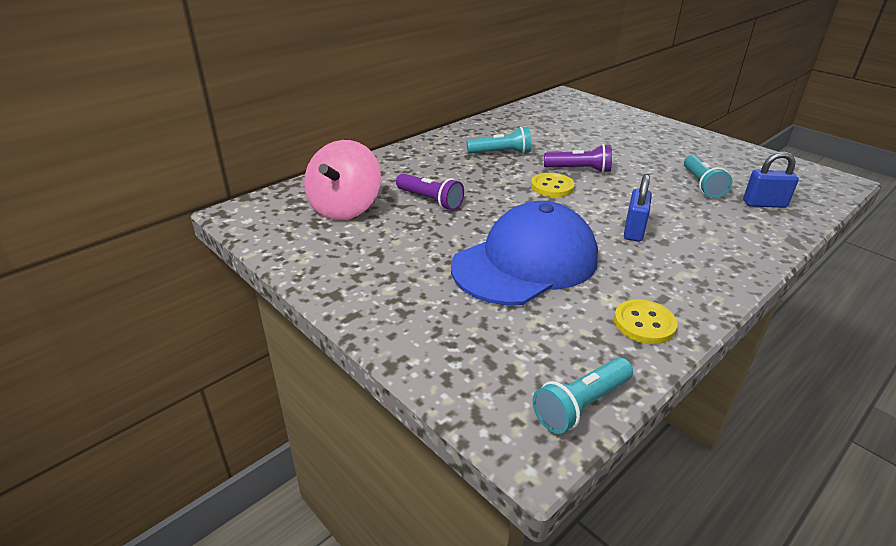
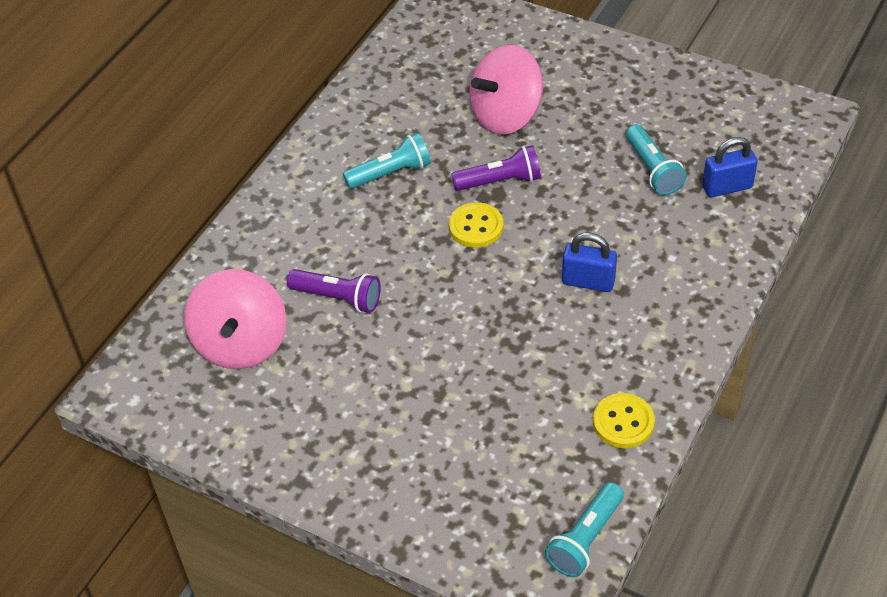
camera: 15 degrees left, 15 degrees up
blue cap [451,201,598,305] -> none
blue padlock [624,174,652,242] -> blue padlock turned 75 degrees counterclockwise [562,232,617,292]
none -> pink spinning top [469,45,543,135]

